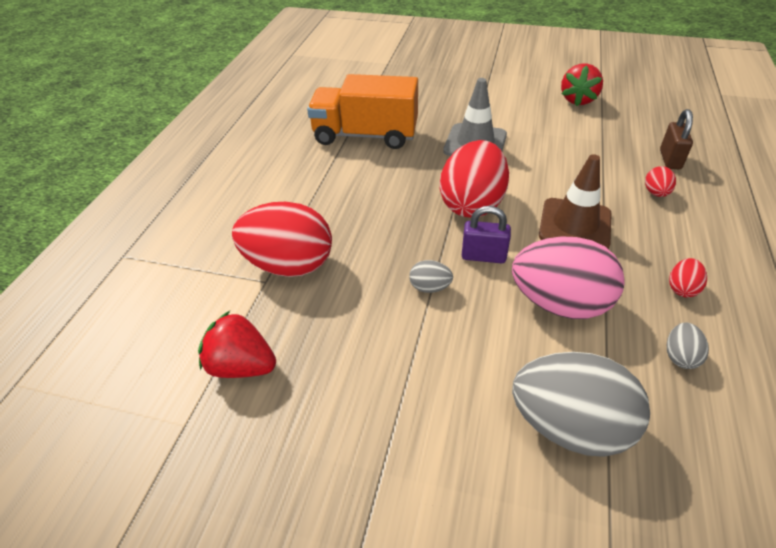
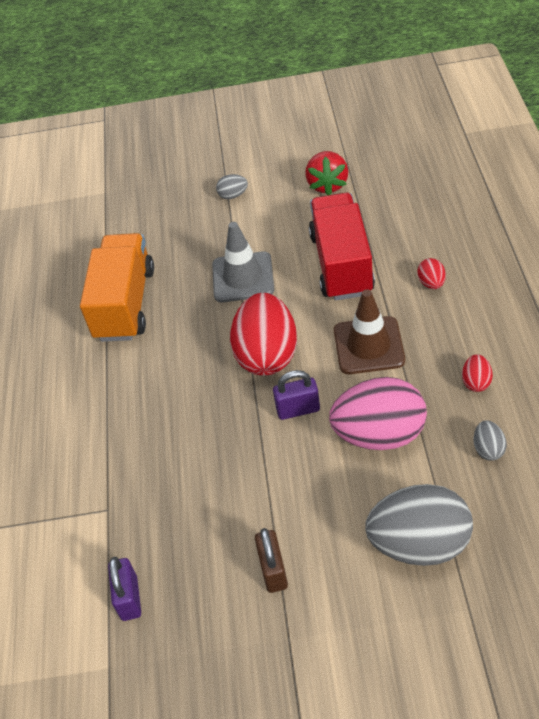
camera: 15 degrees left, 5 degrees up
red strawberry [198,311,276,378] -> purple padlock [108,557,141,621]
red egg [232,202,332,277] -> none
orange truck [307,74,418,149] -> orange truck turned 105 degrees clockwise [80,233,154,342]
grey egg [409,260,453,293] -> grey egg moved to [216,174,248,199]
brown padlock [660,109,693,169] -> brown padlock moved to [255,528,288,593]
none -> red truck [309,193,375,300]

